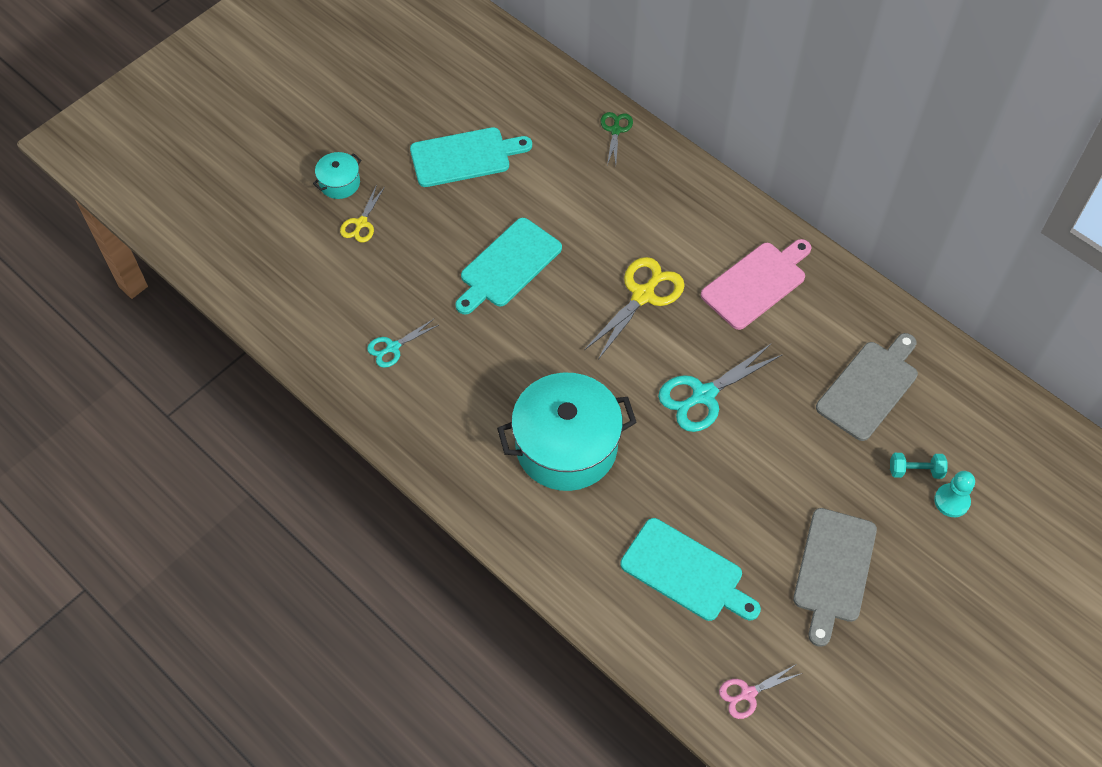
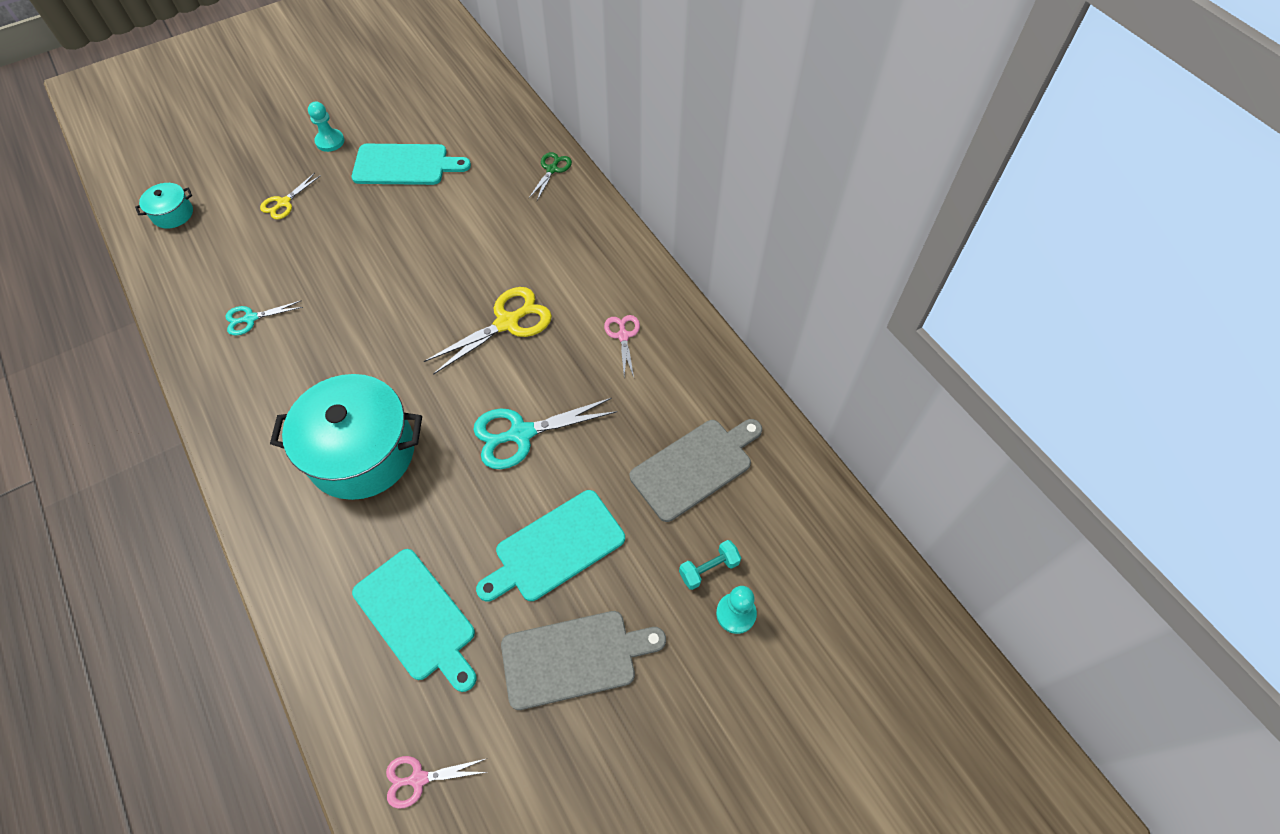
camera: 15 degrees right, 0 degrees up
turquoise pot [313,152,362,199] -> turquoise pot moved to [135,183,193,229]
turquoise cutting board [455,218,562,315] -> turquoise cutting board moved to [476,490,625,602]
pink cutting board [701,239,812,330] -> pink scissors [604,315,640,377]
grey cutting board [793,508,877,647] -> grey cutting board turned 135 degrees counterclockwise [501,611,666,710]
turquoise dumbbell [890,453,948,479] -> turquoise dumbbell turned 45 degrees counterclockwise [679,540,741,590]
none -> turquoise pawn [308,102,344,152]

